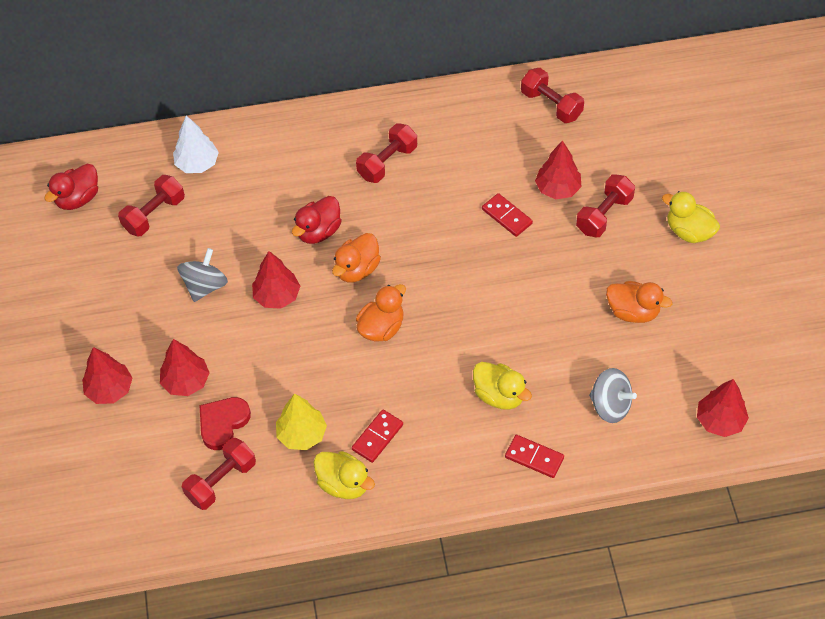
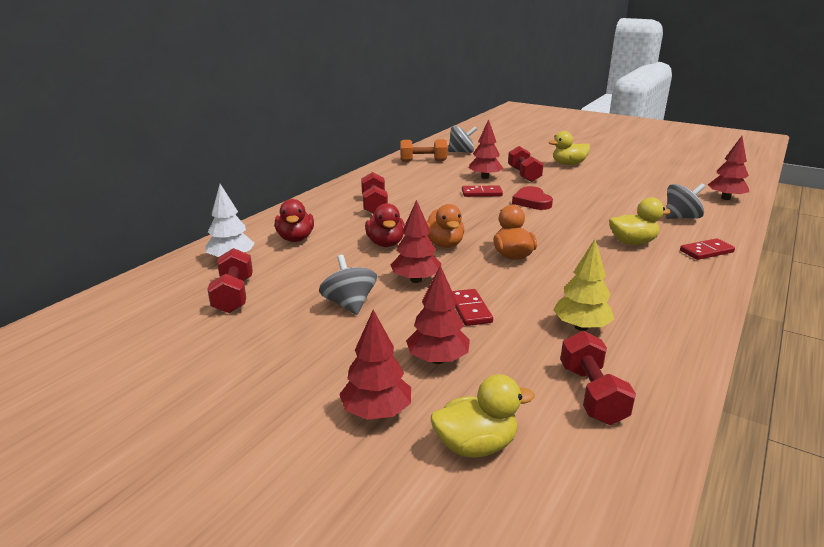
camera: 50 degrees left, 30 degrees down
red duck [44,164,98,210] -> red duck moved to [275,199,314,242]
red heart [199,397,251,450] -> red heart moved to [512,186,553,210]
yellow duck [314,451,375,499] -> yellow duck moved to [431,374,535,458]
red domino [352,409,403,463] -> red domino moved to [452,289,493,326]
red dumbbell [521,68,584,123] -> orange dumbbell [400,139,447,162]
orange duck [606,281,672,323] -> none
none -> grey spinning top [448,126,477,153]

